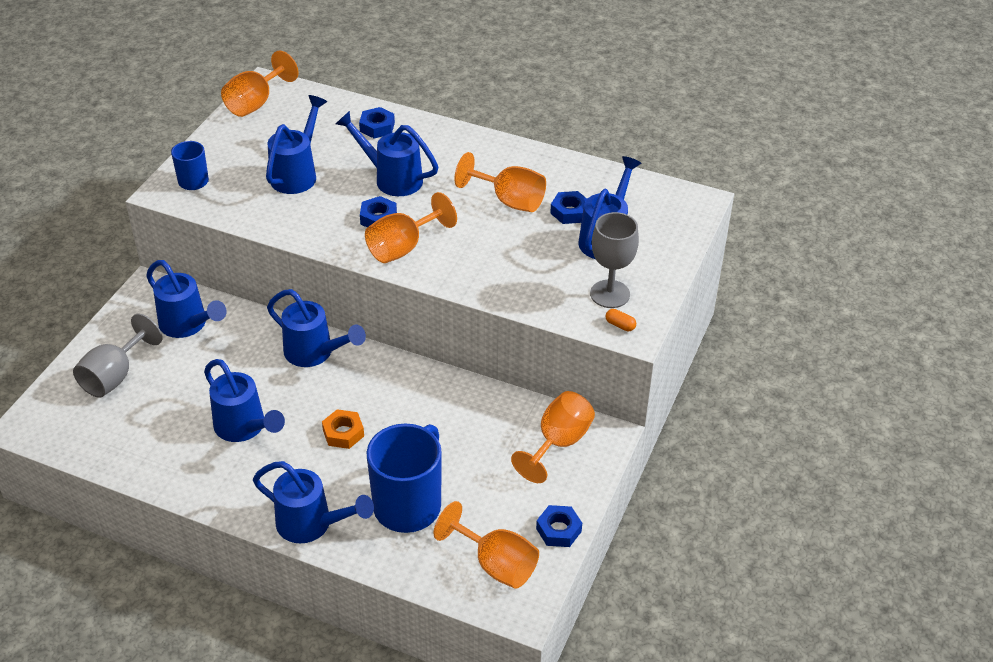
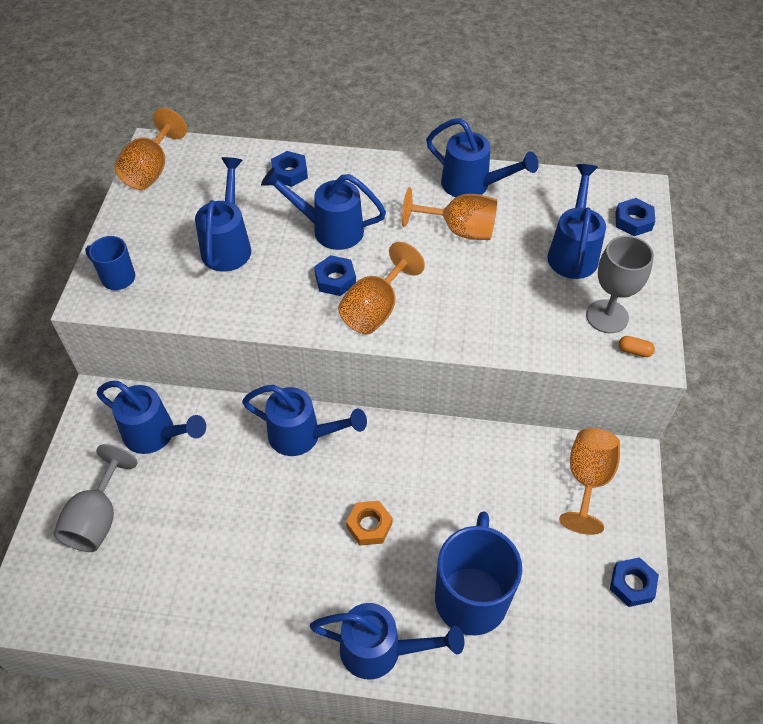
camera: 15 degrees left, 10 degrees up
blue watering can [204,359,285,442] -> blue watering can moved to [426,118,539,197]
orange goblet [434,501,539,589] -> none
blue nut [550,191,587,224] -> blue nut moved to [615,198,655,236]

